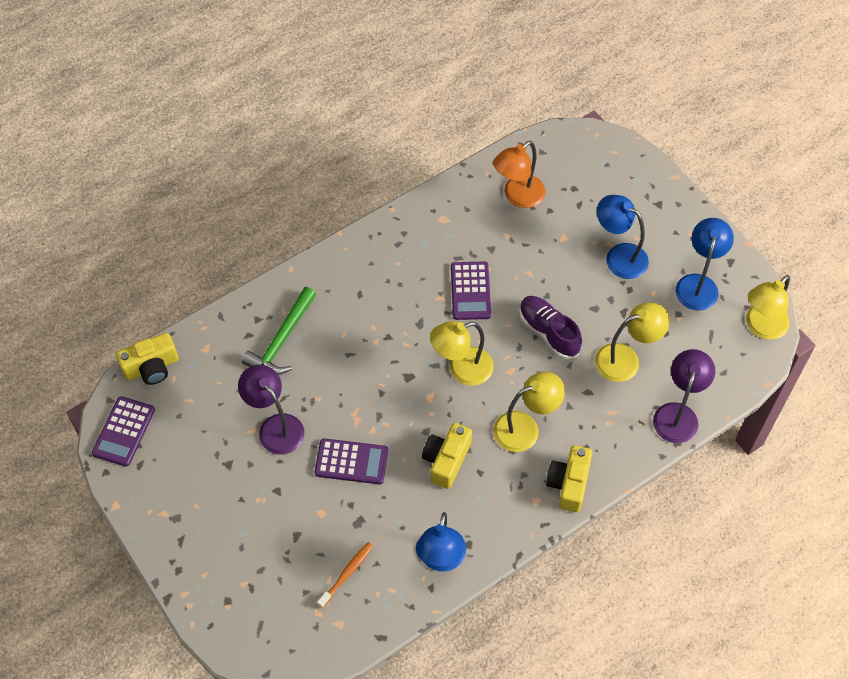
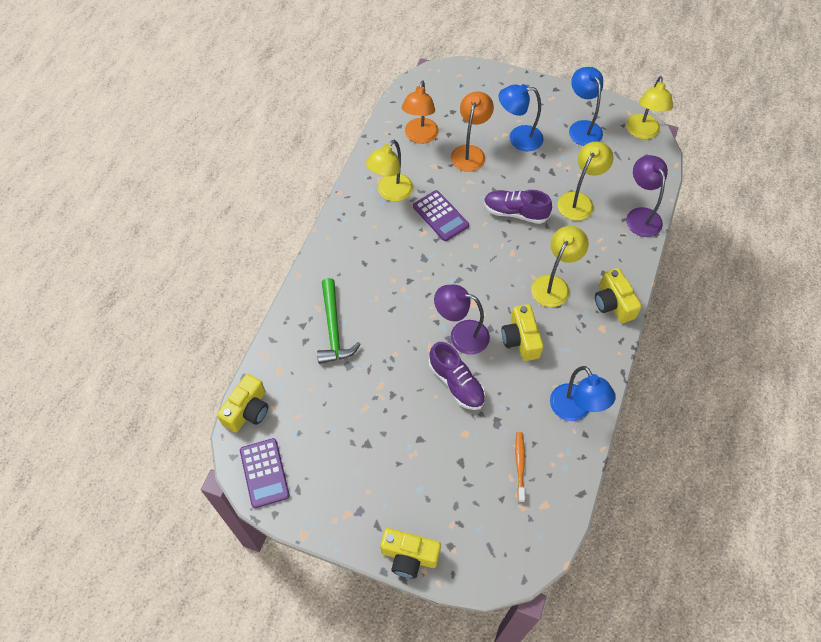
camera: 35 degrees left, 0 degrees up
purple lamp [238,365,304,455] -> purple lamp moved to [434,284,490,355]
purple calculator [315,438,388,484] -> purple shoe [429,342,486,410]
yellow lamp [430,321,494,386] -> yellow lamp moved to [366,140,413,202]
none -> yellow camera [380,528,441,579]
none -> orange lamp [451,91,494,172]

